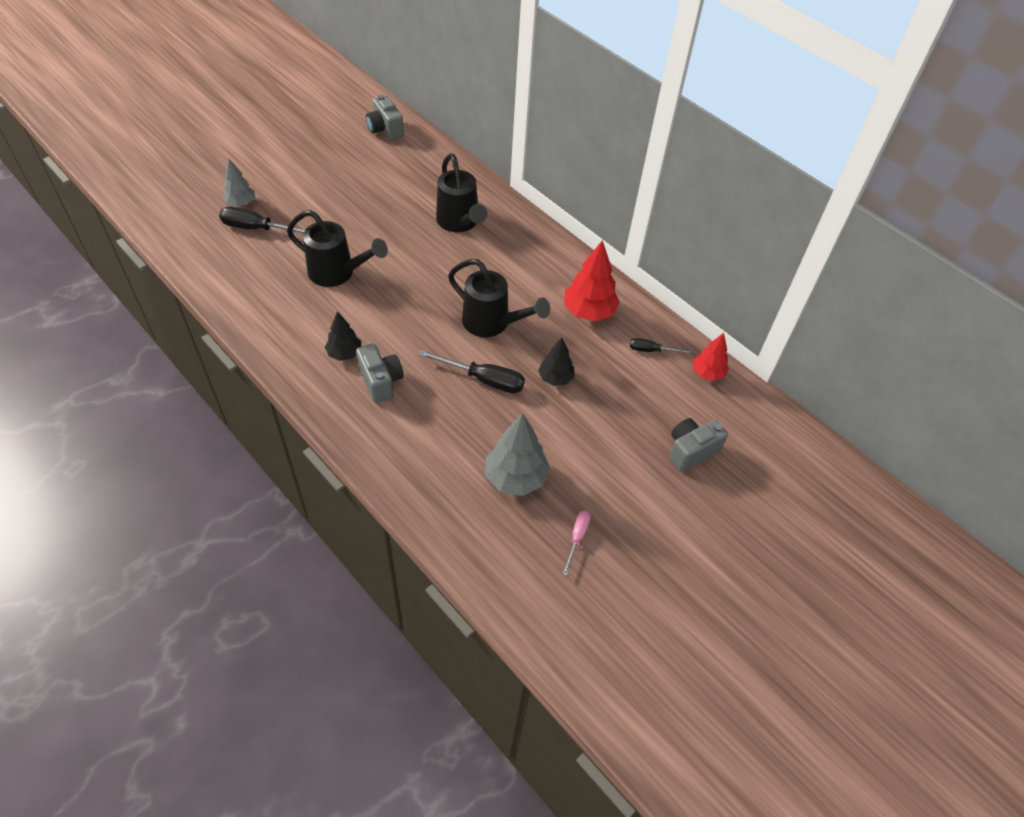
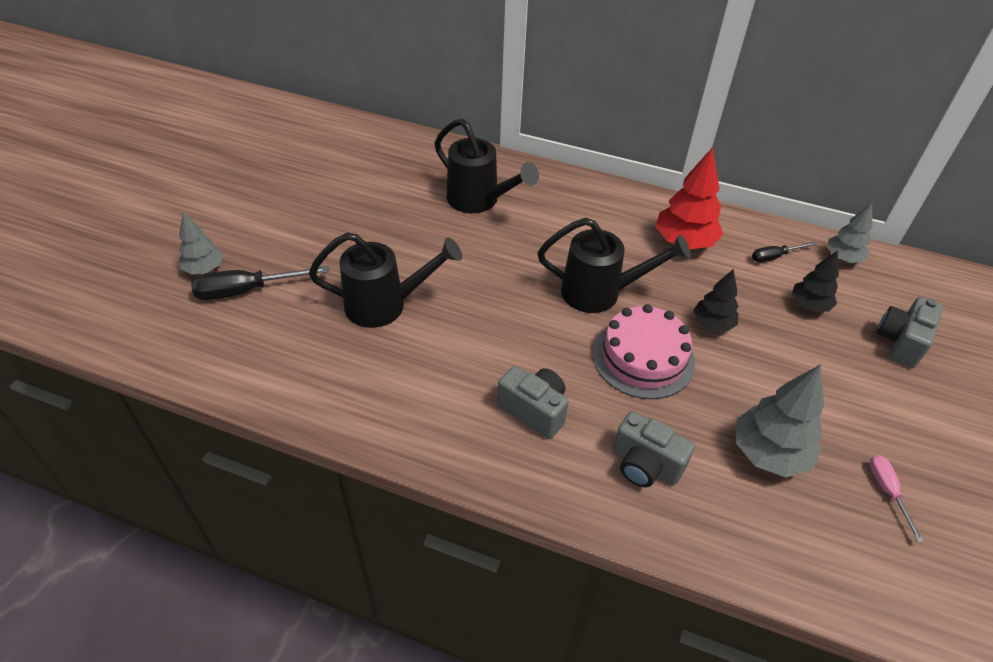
camera: 25 degrees left, 5 degrees down
black tree [325,311,361,361] -> black tree moved to [792,250,839,312]
grey camera [366,95,404,141] -> grey camera moved to [613,411,695,487]
black screwdriver [418,350,525,393] -> pink cake [593,304,695,399]
red tree [693,333,729,381] -> grey tree [827,203,872,263]

